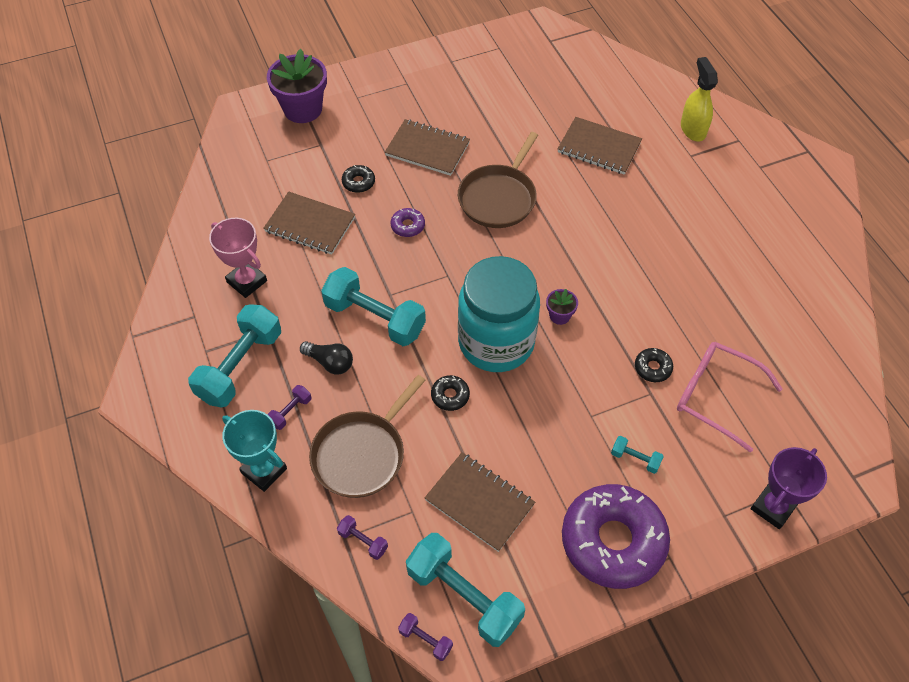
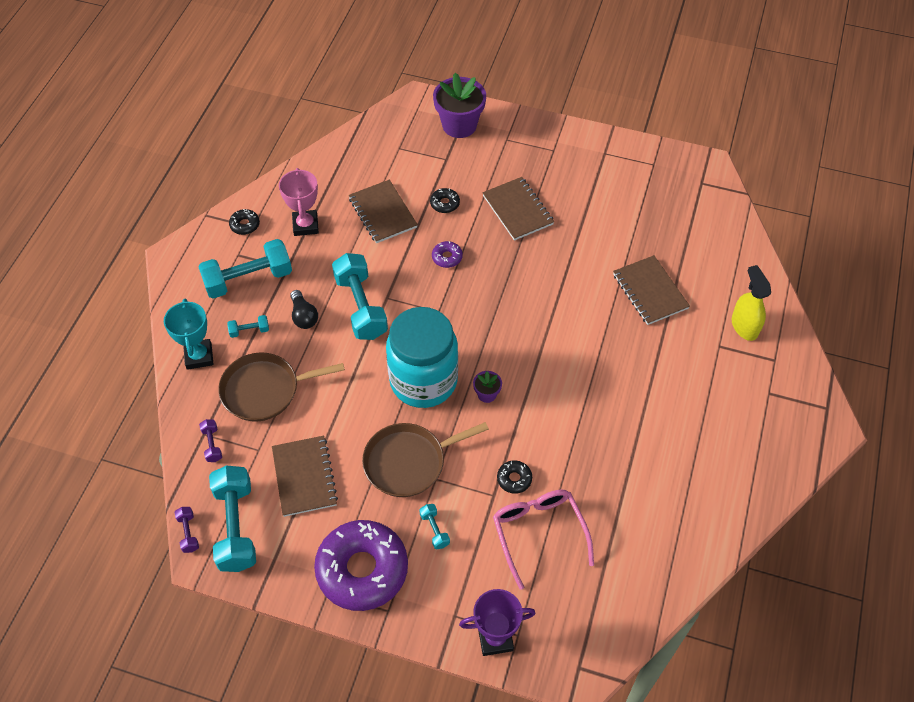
camera: 40 degrees right, 0 degrees up
purple dumbbell [267,385,311,430] -> turquoise dumbbell [228,315,269,338]
black donut [431,375,470,411] -> black donut moved to [229,209,260,235]
brown pan [458,132,538,228] -> brown pan moved to [362,422,489,497]
yellow spray bottle [681,57,718,141] -> yellow spray bottle turned 45 degrees counterclockwise [732,265,771,341]

